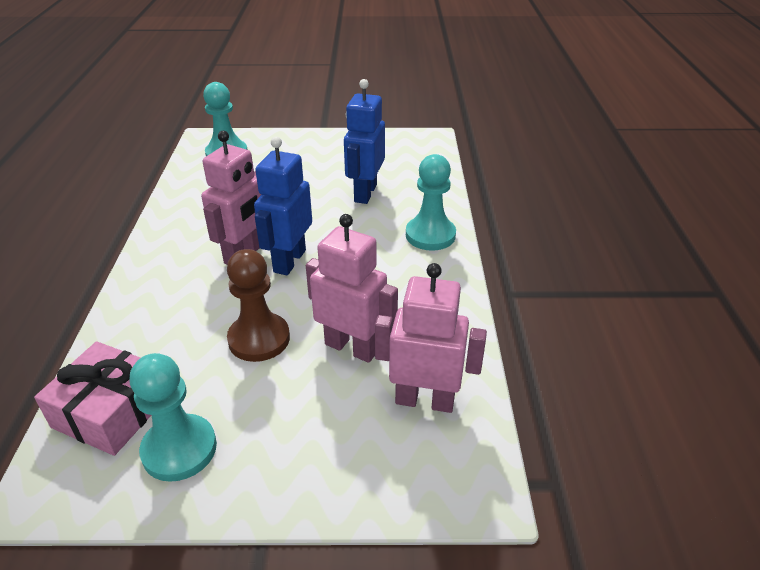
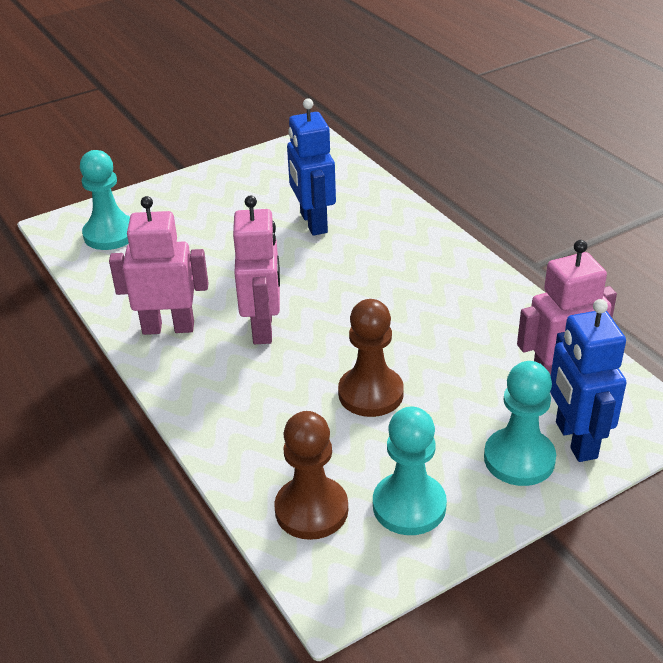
camera: 30 degrees left, 0 degrees up
pink gift [34,341,151,456] -> brown pawn [274,411,348,540]
blue robot [254,137,312,275] -> blue robot moved to [550,299,626,462]
pink robot [306,214,398,363] -> pink robot moved to [109,196,209,335]
turquoise pawn [406,154,456,251] -> turquoise pawn moved to [484,361,556,486]

